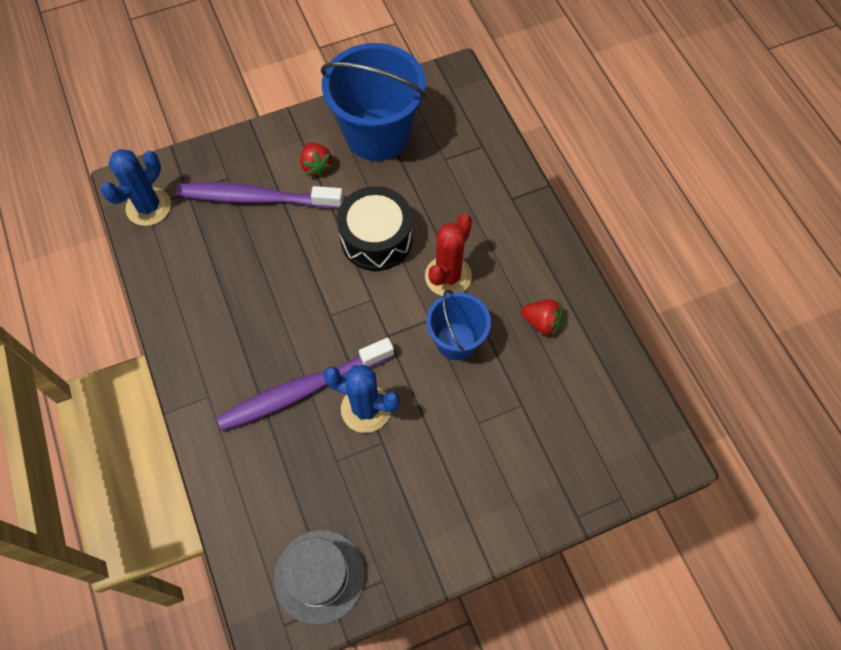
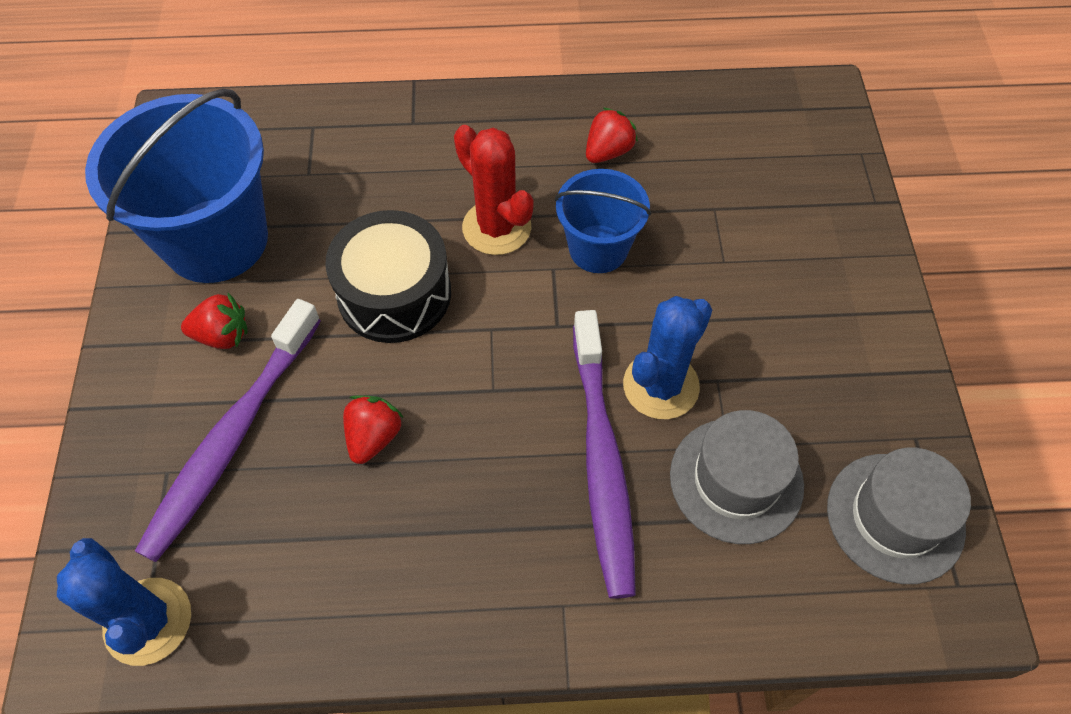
camera: 70 degrees left, 5 degrees down
none -> red strawberry [343,395,404,464]
none -> grey hat [670,410,804,544]

